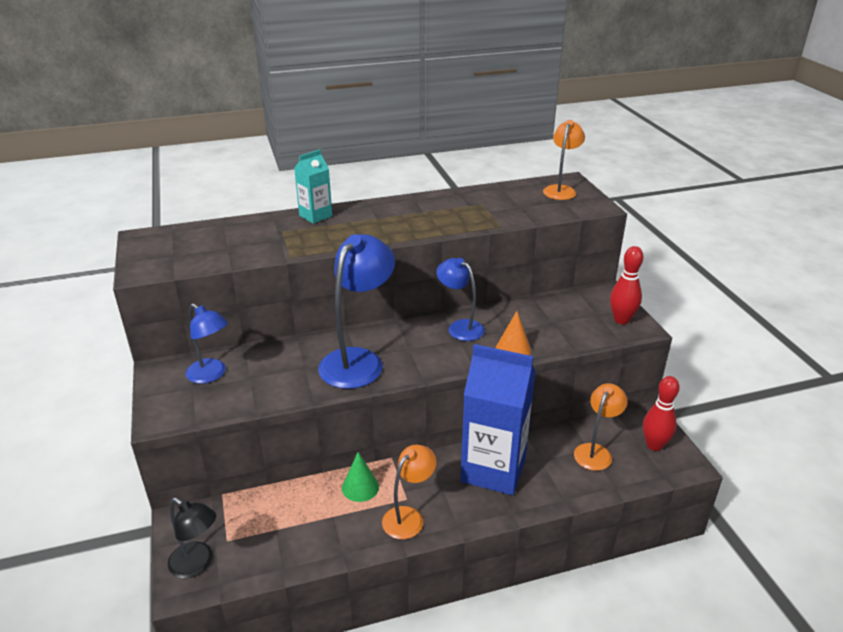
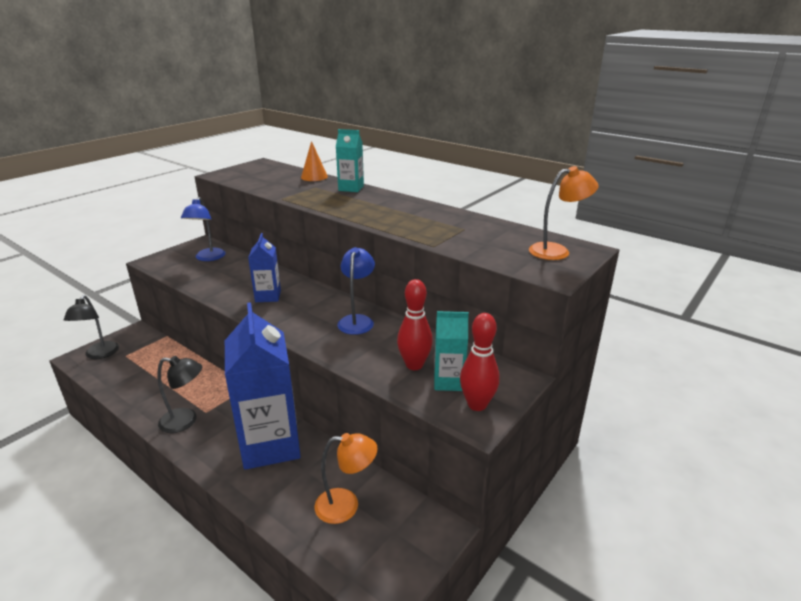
camera: 55 degrees right, 5 degrees down
blue lamp [318,234,395,389] -> blue carton [248,233,281,302]
green cone [342,452,379,502] -> none
orange lamp [382,445,437,539] -> black lamp [158,356,202,433]
orange cone [496,311,531,355] -> orange cone moved to [301,141,328,181]
red bowling pin [643,376,680,451] -> red bowling pin moved to [397,279,433,370]
none -> turquoise carton [434,311,469,391]

